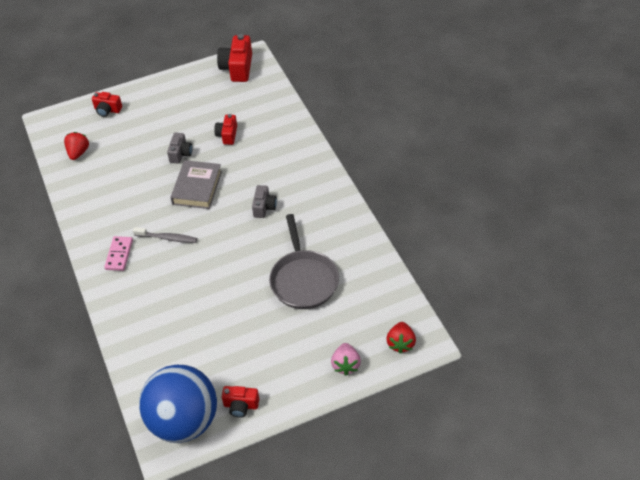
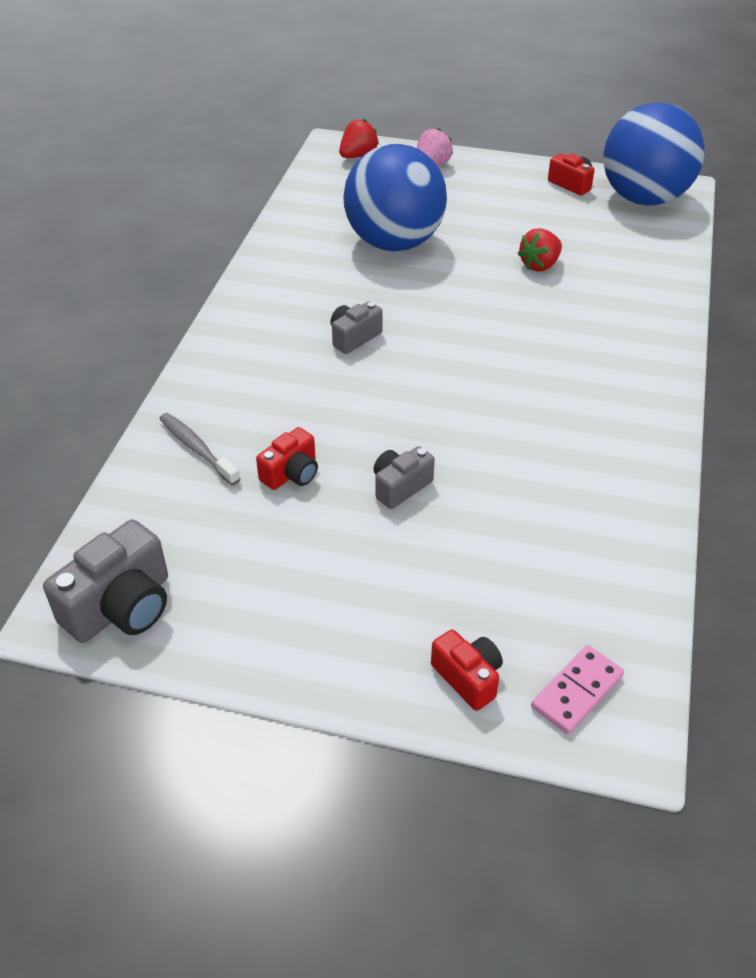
camera: 145 degrees left, 5 degrees down
red strawberry [64,132,89,160] -> red strawberry moved to [518,228,562,272]
pink domino [104,236,133,271] -> pink domino moved to [531,645,624,734]
grey toothbrush [133,227,197,243] -> grey toothbrush moved to [159,413,240,485]
grey book [170,160,222,209] -> none
red camera [217,34,252,82] -> grey camera [43,519,168,643]
grey pan [269,214,339,309] -> blue ball [343,144,447,251]

